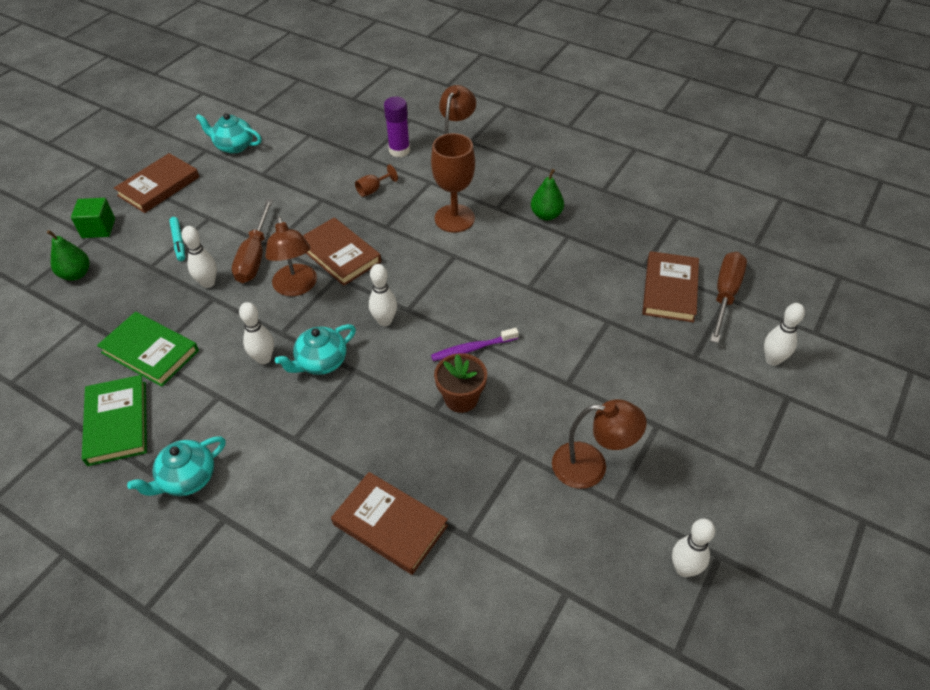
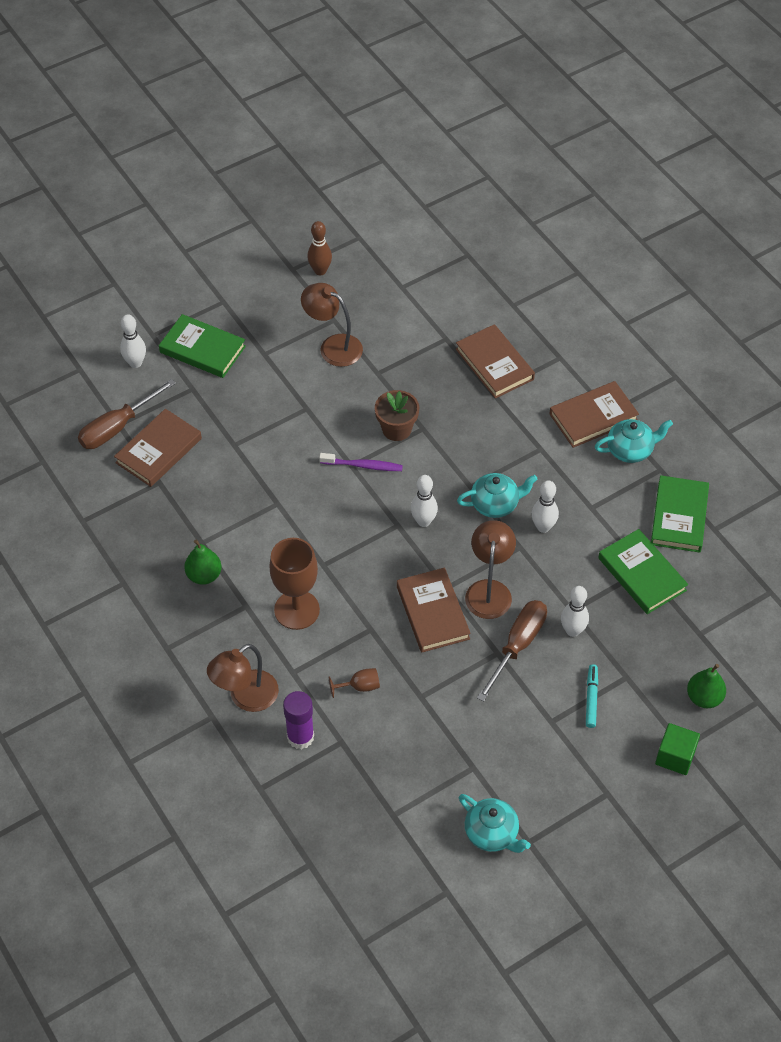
camera: 155 degrees left, 5 degrees up
brown book [114,153,199,213] -> brown book moved to [549,381,639,448]
white bowling pin [672,519,715,577] -> brown bowling pin [307,221,332,275]
none -> green book [159,314,246,378]

